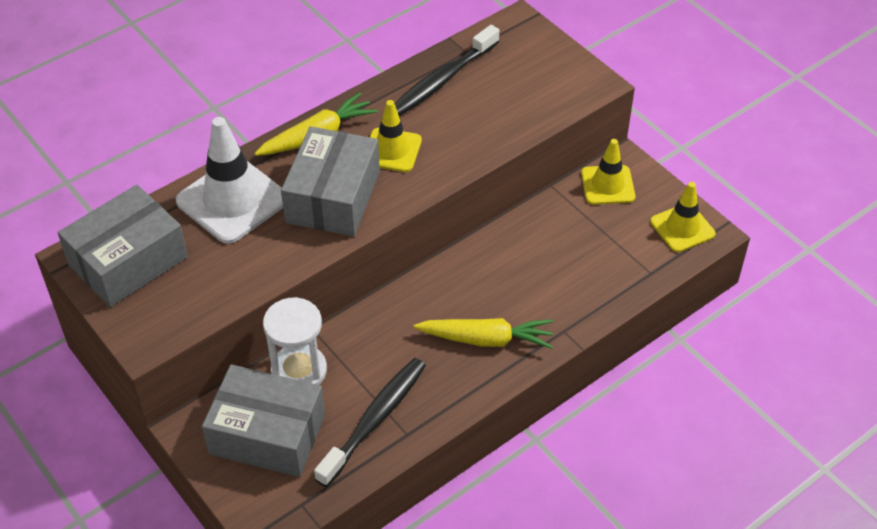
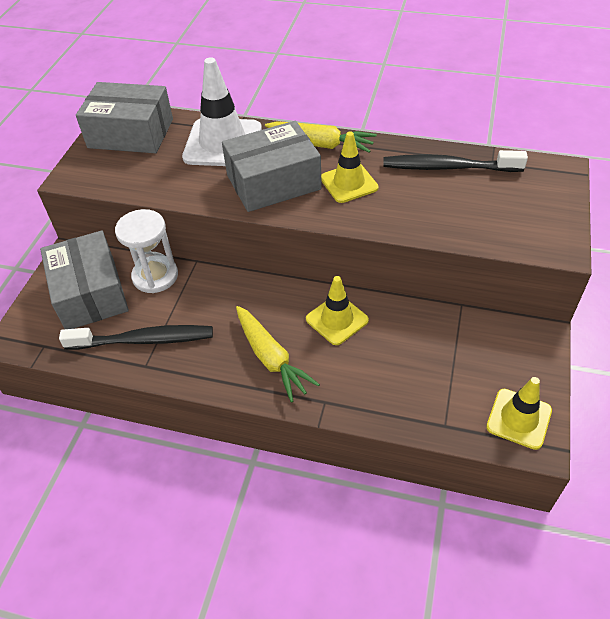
camera: 55 degrees right, 0 degrees up
yellow traffic cone [581,139,636,205] -> yellow traffic cone moved to [306,276,369,345]

